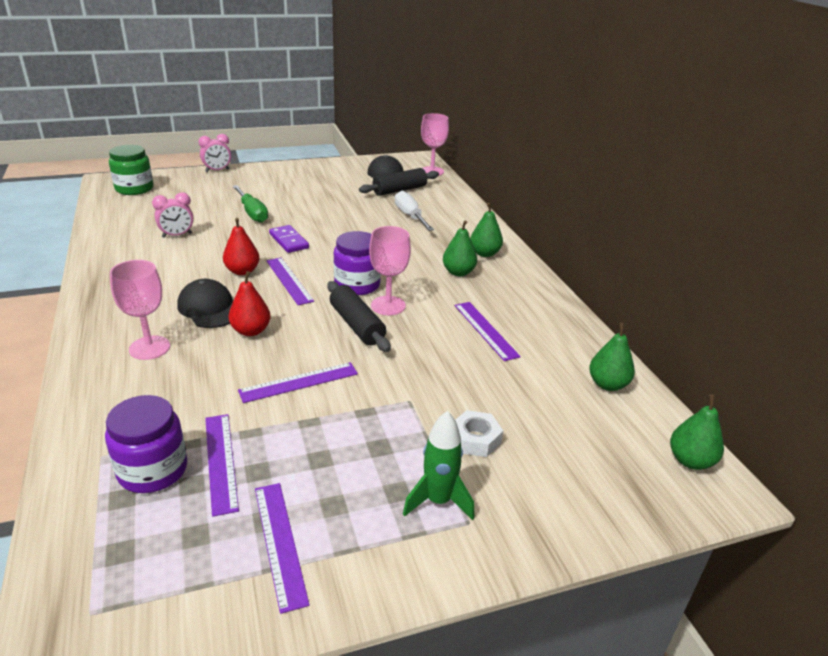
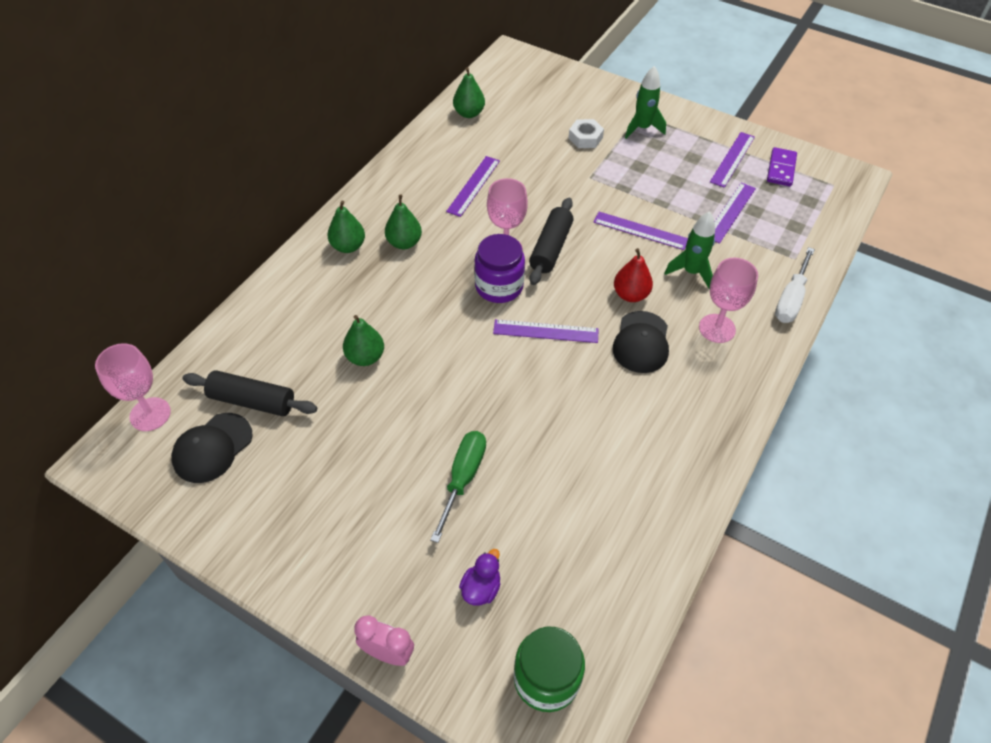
camera: 130 degrees left, 20 degrees up
purple jar [105,395,187,493] -> none
pink clock [152,192,194,238] -> none
red pear [223,218,260,275] -> none
purple ruler [266,257,314,305] -> purple ruler turned 75 degrees clockwise [493,319,599,343]
purple domino [269,225,309,253] -> purple domino moved to [767,147,797,186]
white screwdriver [395,191,434,231] -> white screwdriver moved to [775,247,815,323]
green pear [670,395,724,470] -> green pear moved to [343,315,384,366]
none -> purple duck [459,549,500,606]
none -> green rocket [664,211,715,290]

